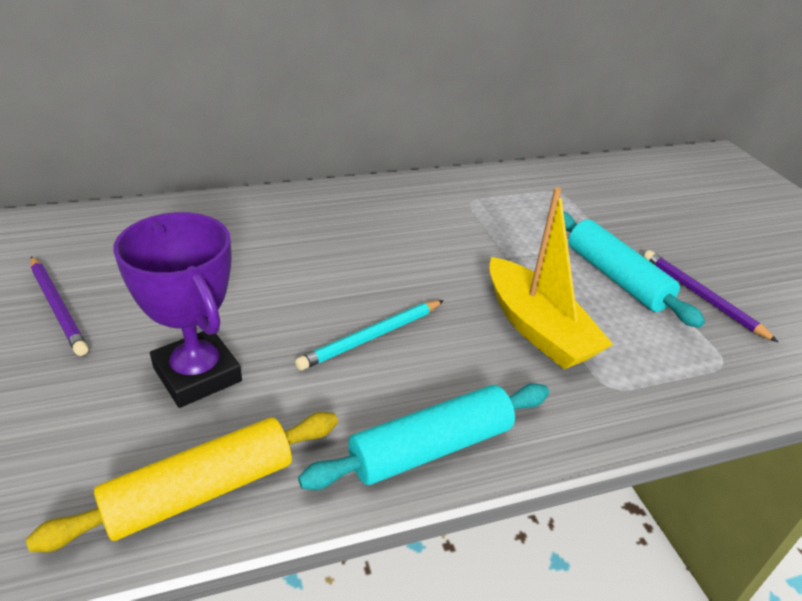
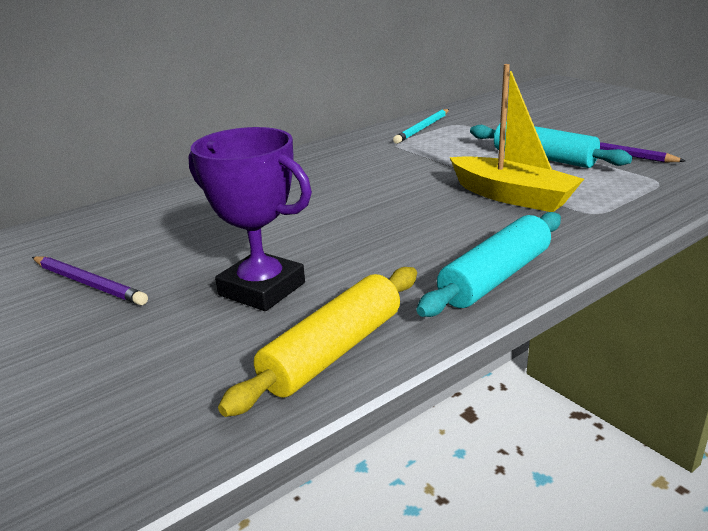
camera: 15 degrees left, 10 degrees down
turquoise pencil [295,300,444,370] -> turquoise pencil moved to [393,109,449,144]

